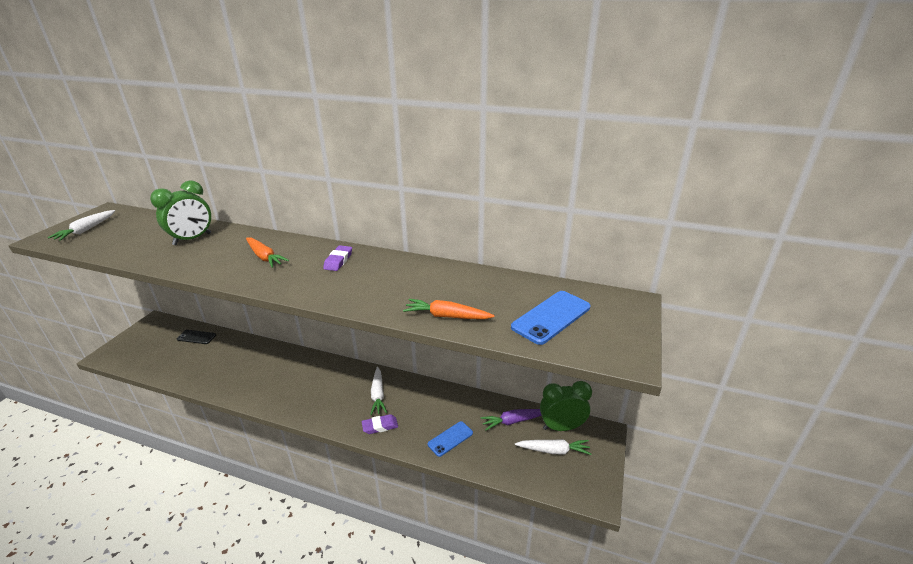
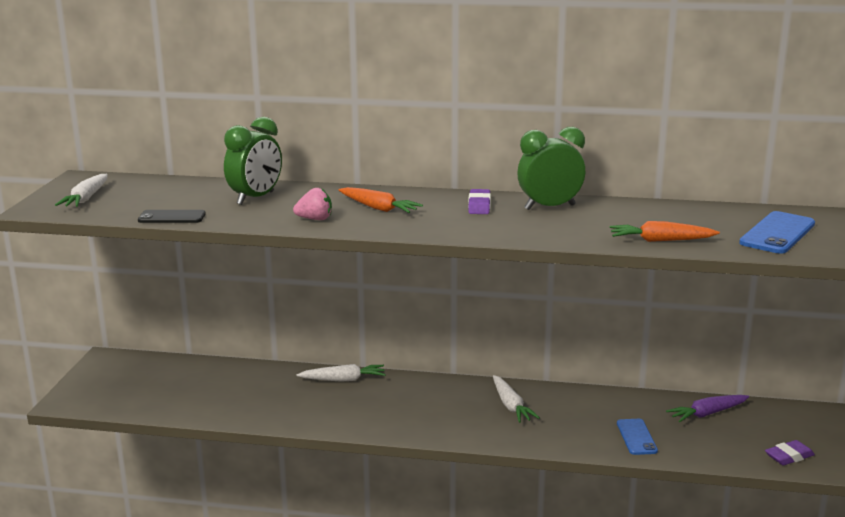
camera: 10 degrees left, 10 degrees down
black phone [177,330,216,344] -> black phone moved to [138,210,206,223]
purple eraser [362,414,398,434] -> purple eraser moved to [765,440,815,465]
blue phone [428,421,473,457] -> blue phone turned 45 degrees counterclockwise [617,419,658,455]
white carrot [515,439,591,455] -> white carrot moved to [296,364,386,382]
green clock [540,381,592,431] -> green clock moved to [517,127,585,210]
none -> pink strawberry [293,188,332,220]

